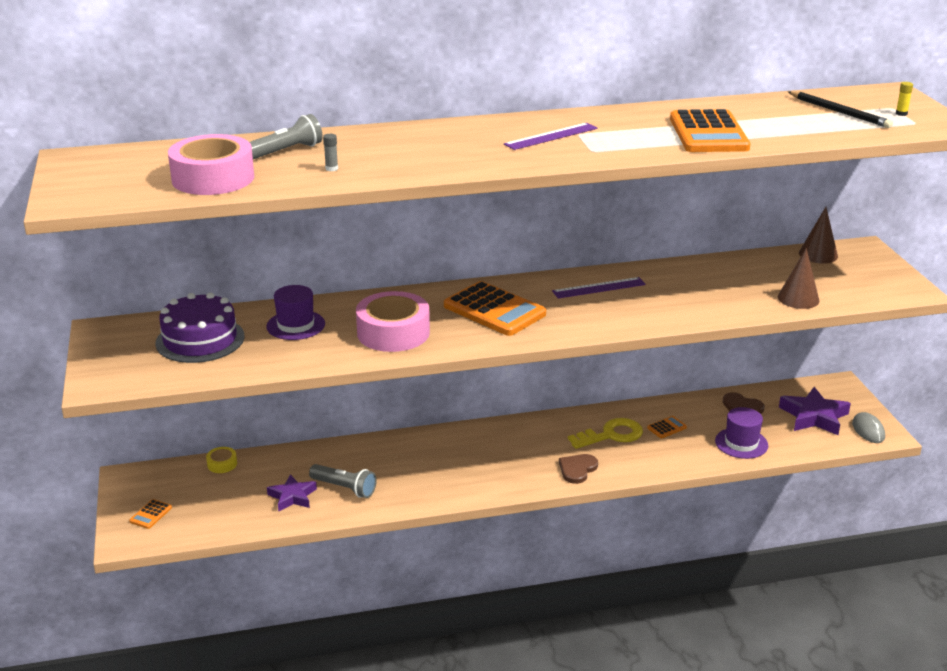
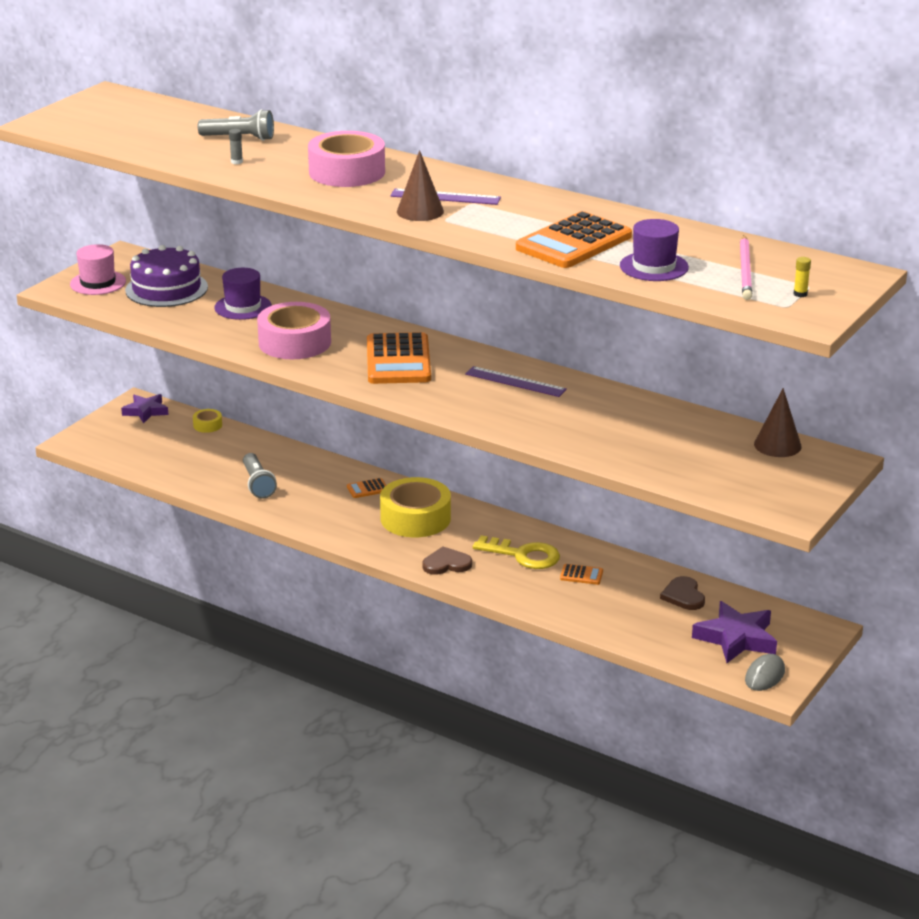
camera: 45 degrees right, 0 degrees up
orange calculator [129,499,172,529] -> orange calculator moved to [347,478,386,498]
pink tape [168,134,254,195] -> pink tape moved to [308,131,385,187]
purple star [267,474,317,511] -> purple star moved to [121,394,168,423]
purple hat [715,407,768,459] -> purple hat moved to [620,219,689,281]
brown cone [778,248,819,309] -> brown cone moved to [397,150,444,221]
black pencil [788,91,893,128] -> pink pencil [740,235,752,300]
none -> pink hat [70,244,126,295]
none -> yellow tape [380,477,451,537]

